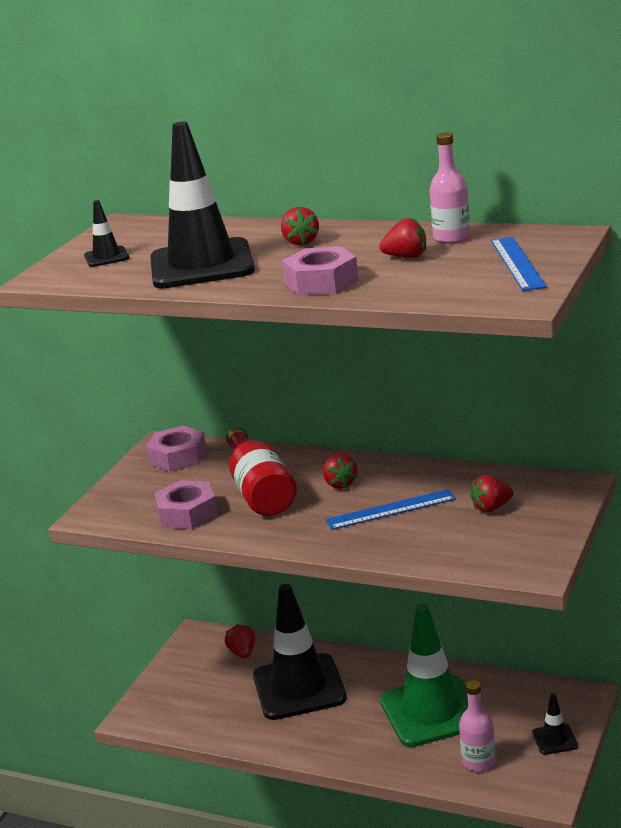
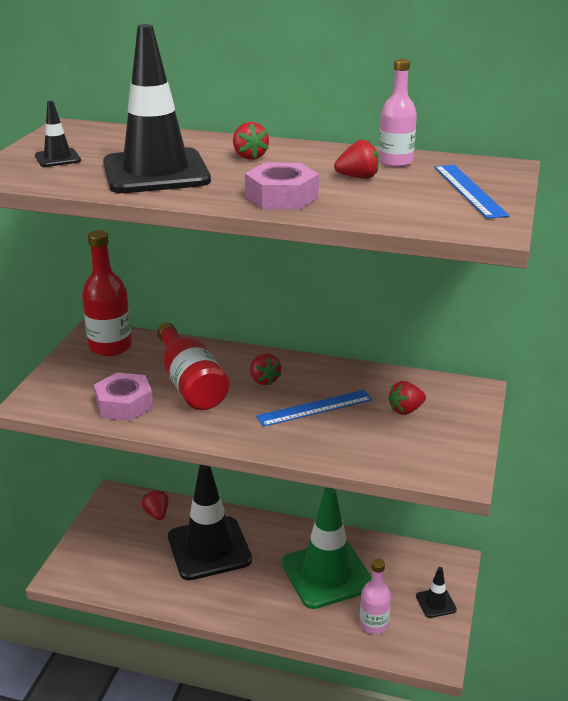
camera: 10 degrees left, 5 degrees up
pink nut [146,426,207,472] -> red bottle [82,230,132,356]

